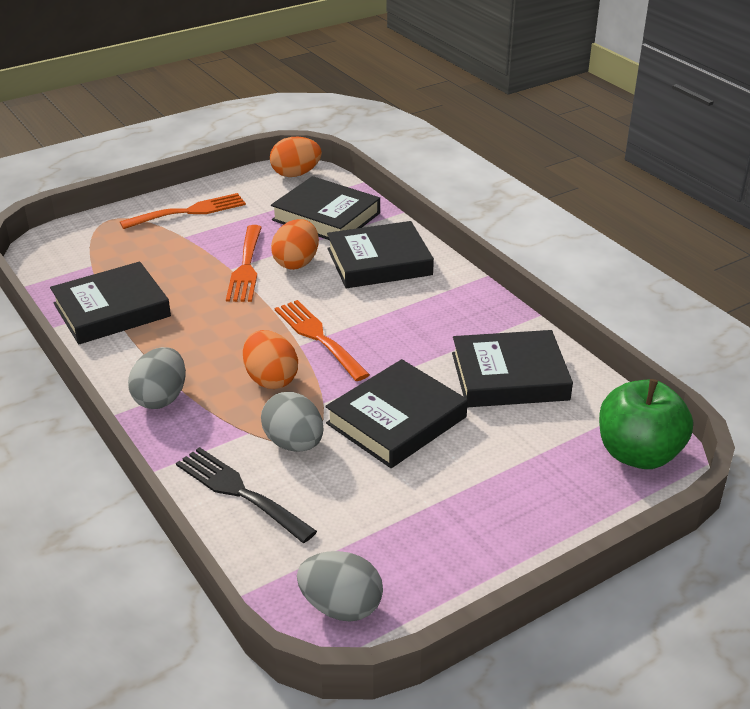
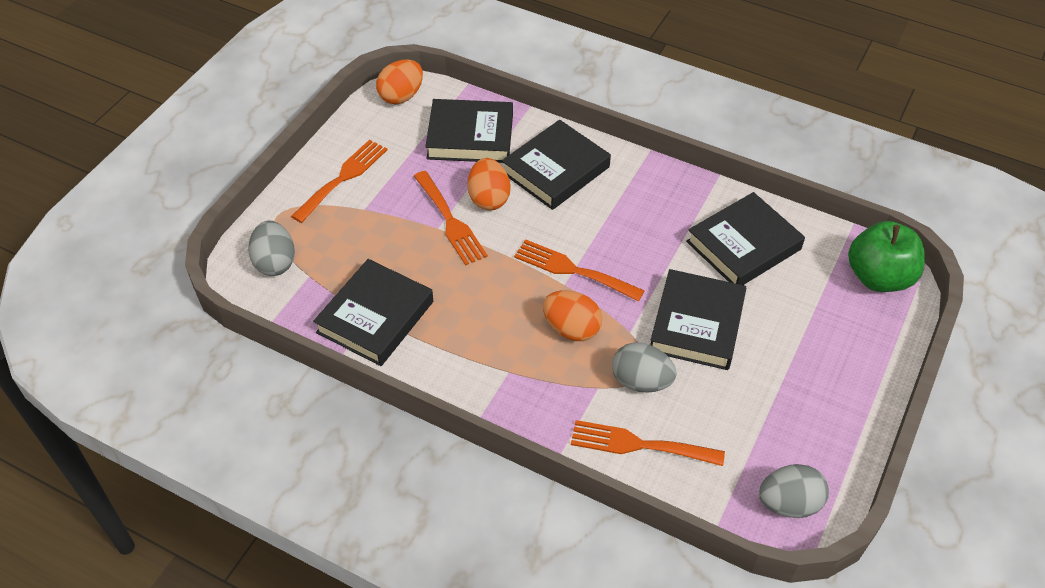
camera: 30 degrees left, 15 degrees up
grey egg [128,347,186,409] -> grey egg moved to [248,221,295,276]
black fork [176,447,317,543] -> orange fork [571,420,725,466]

